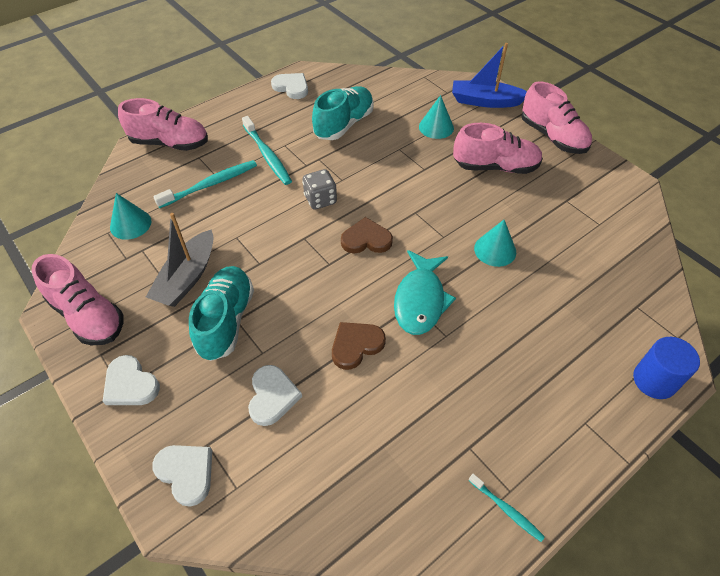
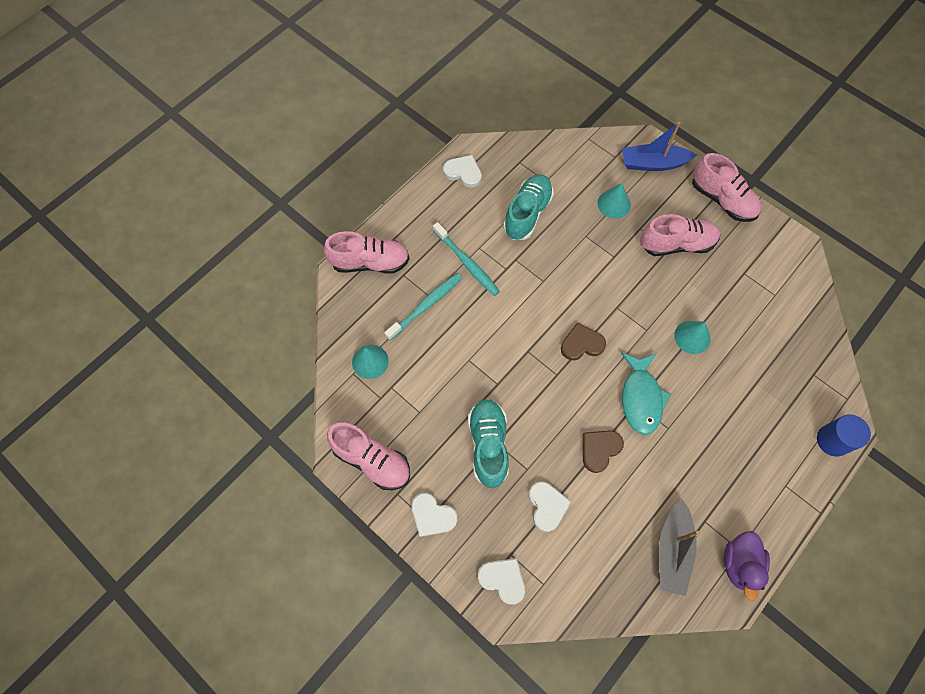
camera: 10 degrees left, 15 degrees up
grey boat [146,213,214,307] -> grey boat moved to [659,499,700,596]
grey dice [302,169,337,210] -> none
turquoise toothbrush [468,474,545,542] -> purple duck [724,531,770,601]

